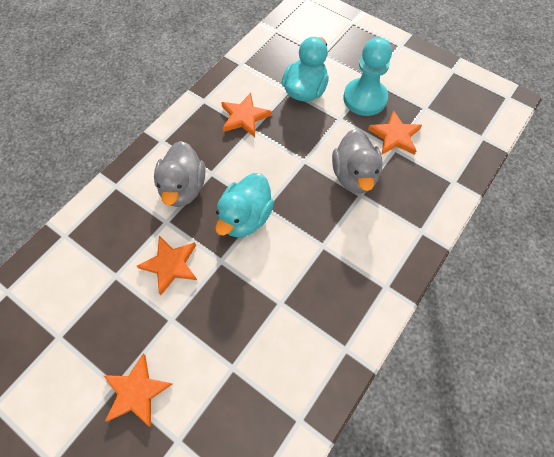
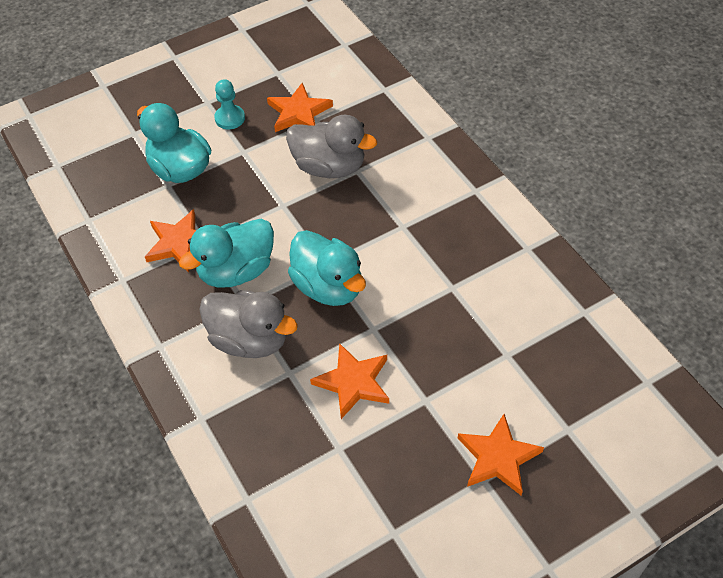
camera: 65 degrees left, 10 degrees down
turquoise pawn [343,37,392,116] -> turquoise pawn [214,79,245,129], size x0.53
none -> turquoise duck [179,219,274,288]

